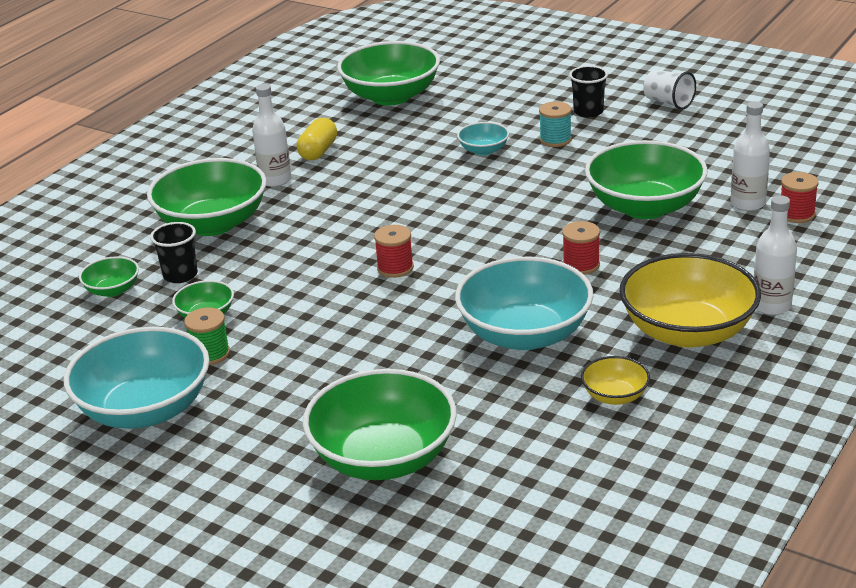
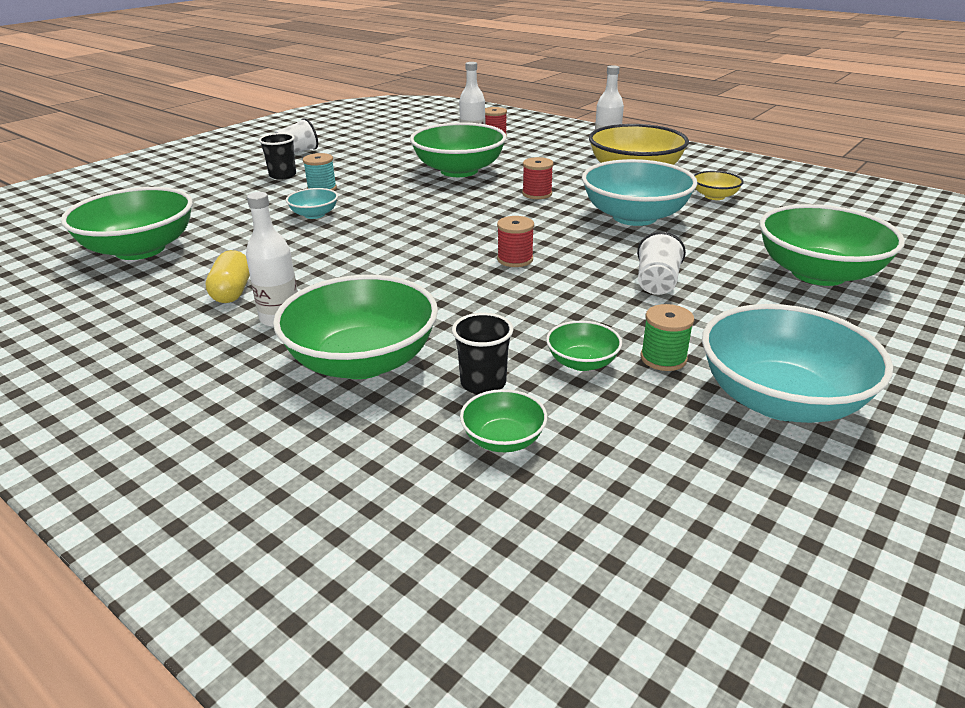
camera: 85 degrees left, 0 degrees up
yellow capsule [297,118,337,160] -> yellow capsule turned 60 degrees clockwise [205,250,250,303]
none -> white cup [637,232,686,295]

